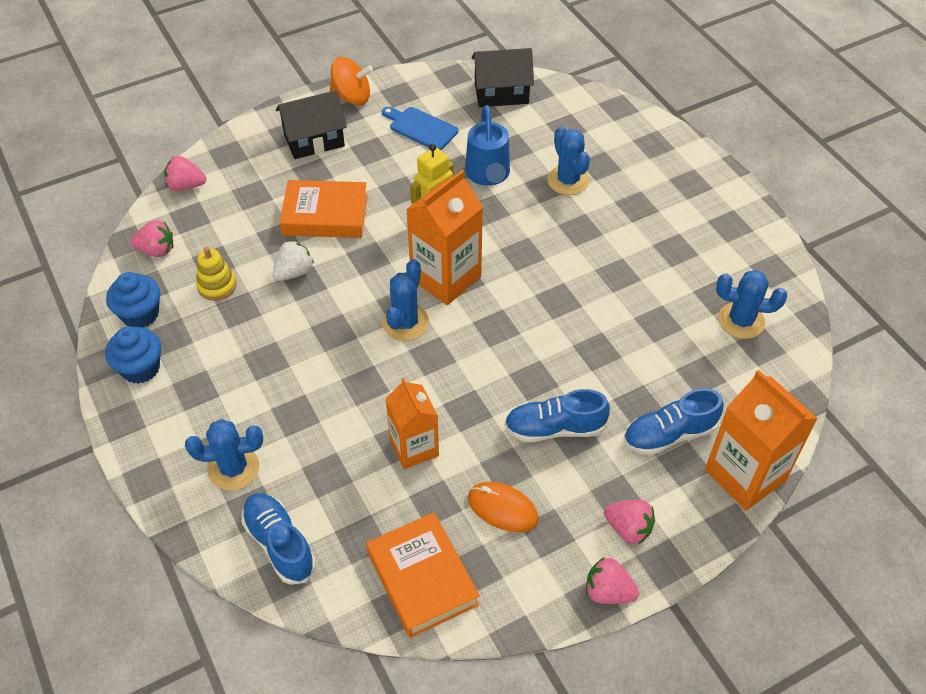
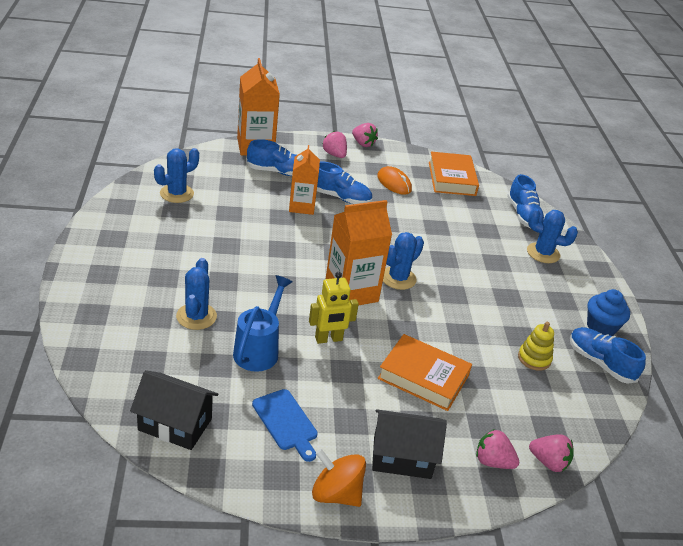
camera: 160 degrees left, 15 degrees down
blue cupcake [106,272,160,328] -> blue shoe [570,327,646,384]
pink strawberry [130,220,173,257] -> pink strawberry moved to [476,429,519,469]
white strawberry [273,240,314,281] -> none
orange carton [385,378,439,469] -> orange carton moved to [289,145,320,215]
blue cactus [716,270,787,339] -> blue cactus turned 75 degrees counterclockwise [154,148,199,203]

